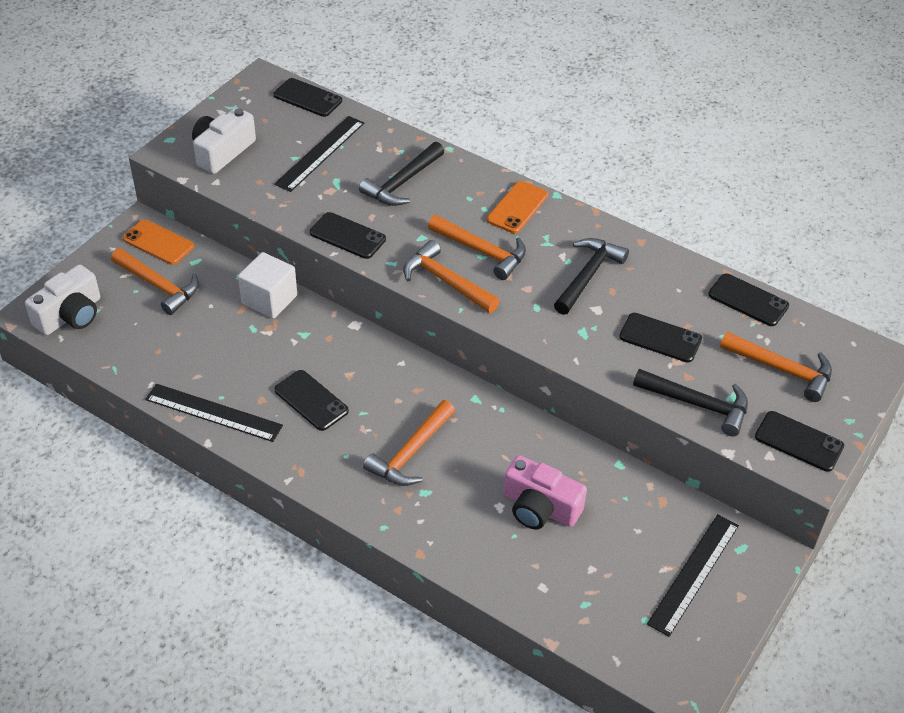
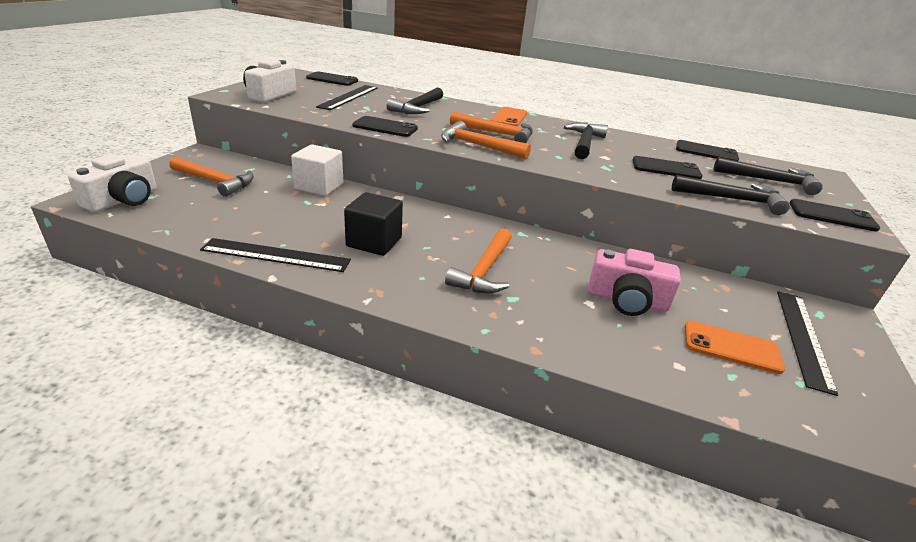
camera: 15 degrees left, 15 degrees down
orange phone [123,219,194,265] -> orange phone moved to [685,321,785,374]
black phone [274,370,349,431] -> black cube [344,192,403,256]
orange hammer [720,332,832,402] -> black hammer [713,157,823,195]

